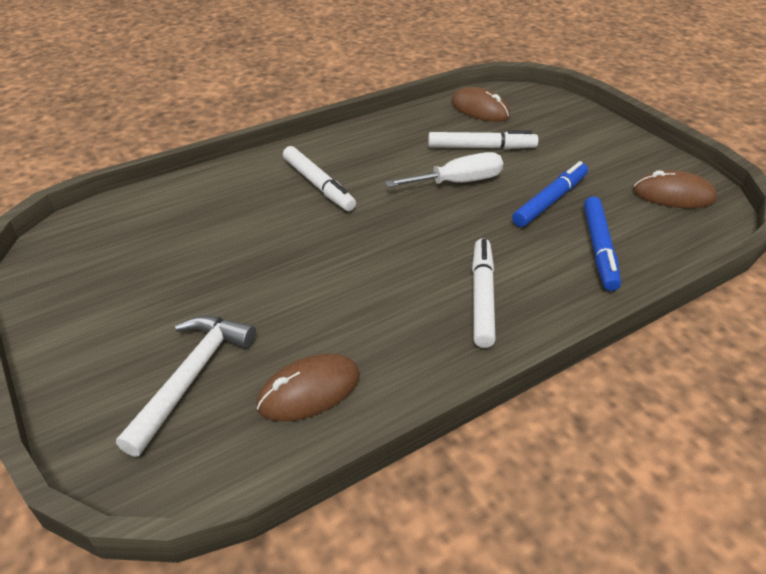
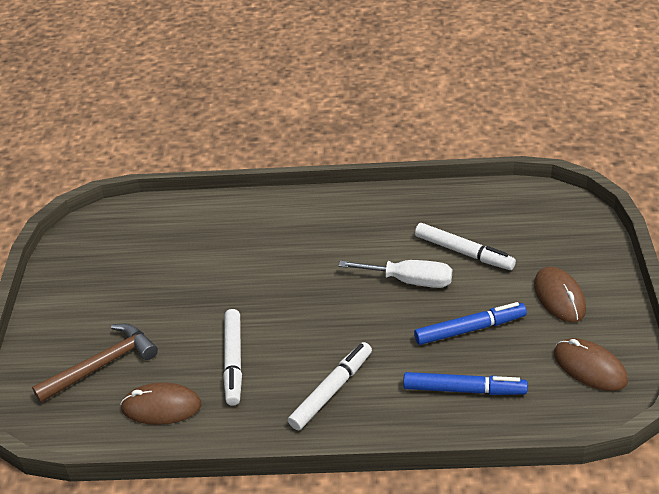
camera: 35 degrees right, 0 degrees up
white hammer [116,316,256,457] -> brown hammer [32,323,158,403]
white marker [283,146,356,211] -> white marker moved to [223,309,242,406]
brown mouse [451,87,510,122] -> brown mouse moved to [534,266,586,322]
blue marker [584,196,621,291] -> blue marker turned 120 degrees counterclockwise [403,372,528,395]

